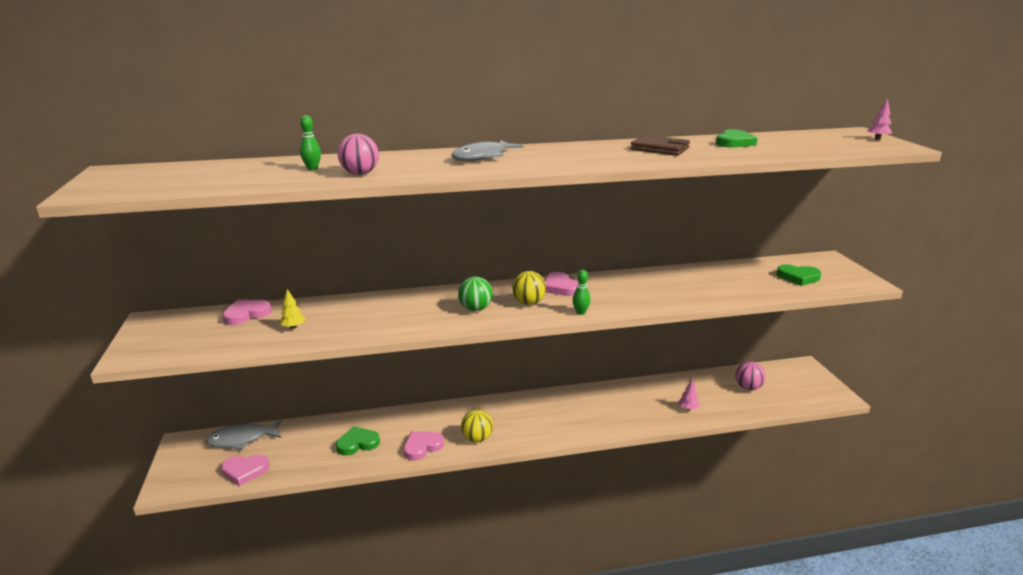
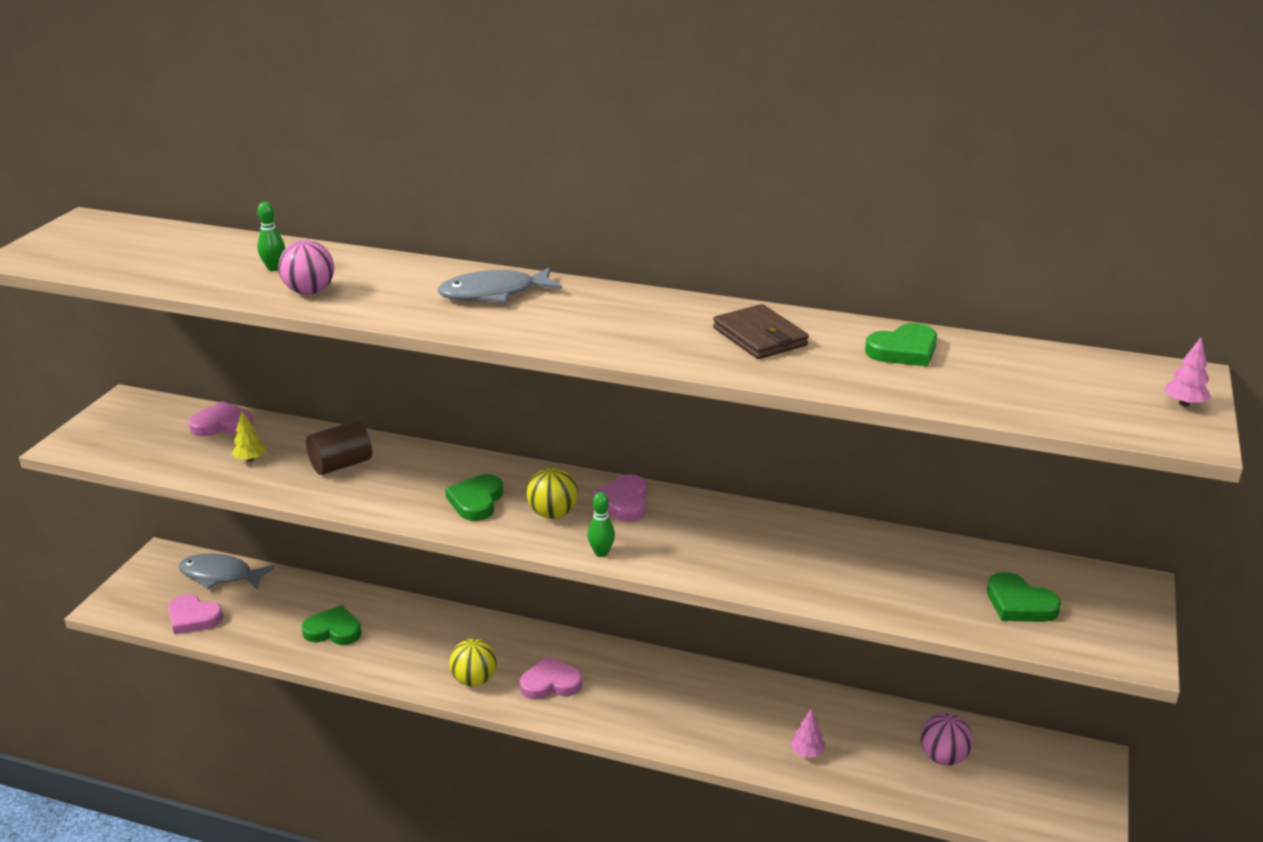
camera: 30 degrees right, 5 degrees up
pink heart [404,431,444,461] -> pink heart moved to [520,656,582,700]
green ball [458,276,493,311] -> green heart [445,474,503,521]
none -> brown cylinder [306,421,372,475]

